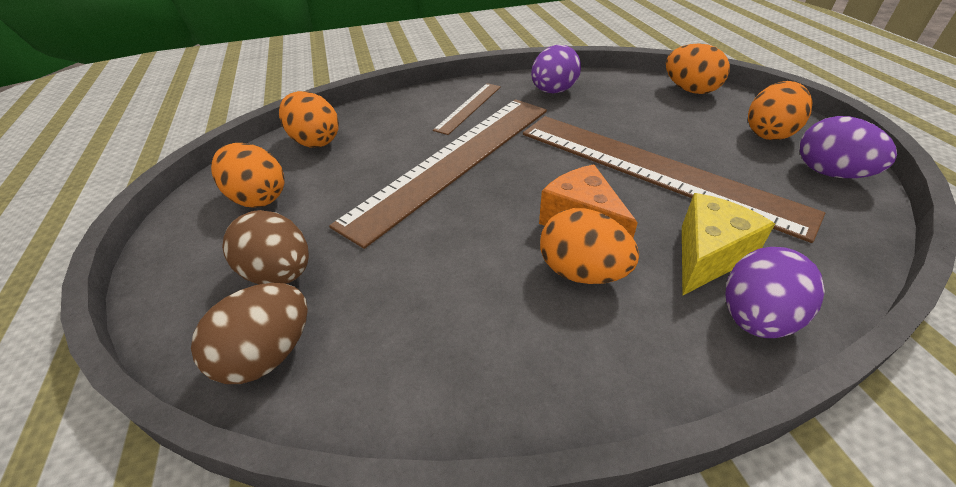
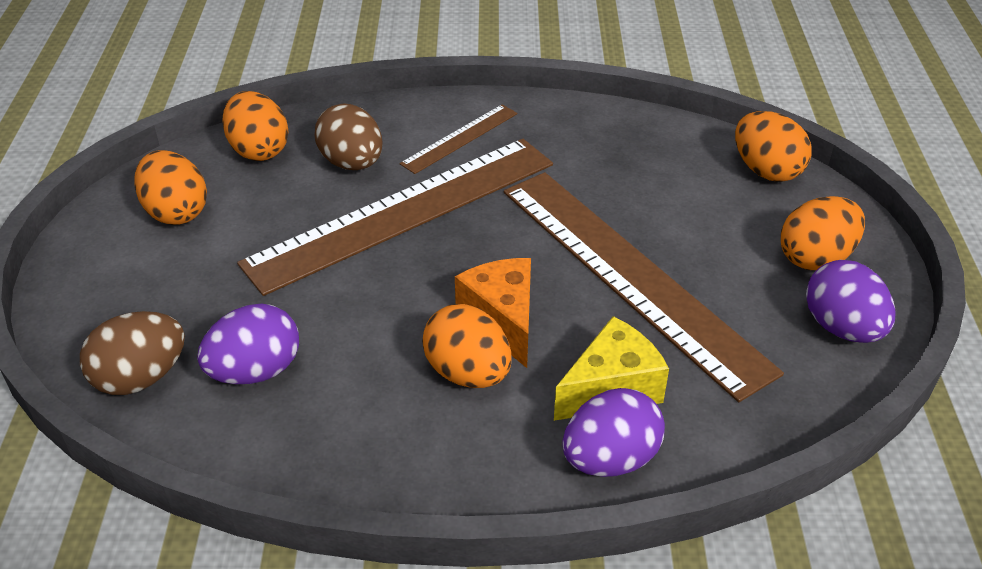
camera: 15 degrees right, 0 degrees up
brown egg [222,210,309,284] -> brown egg moved to [314,103,383,170]
purple egg [531,45,581,94] -> purple egg moved to [197,303,299,384]

